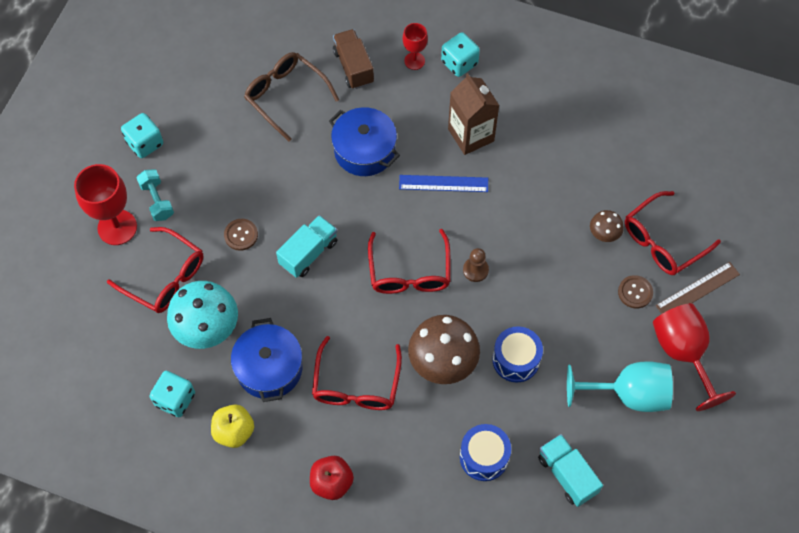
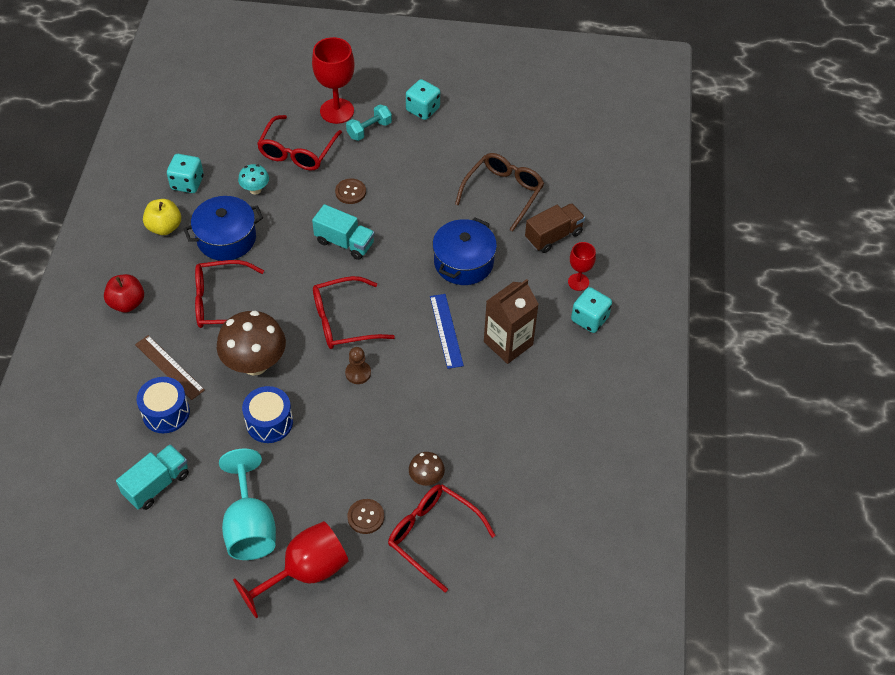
camera: 75 degrees right, 10 degrees down
turquoise mushroom [167,281,238,349] -> turquoise mushroom [238,164,269,194], size x0.50
brown ruler [656,262,740,314] -> brown ruler moved to [135,335,205,400]

